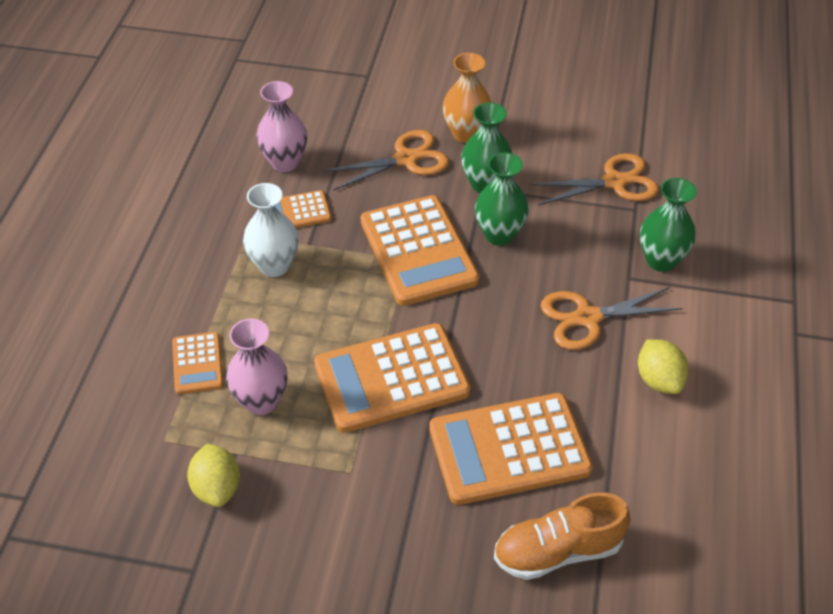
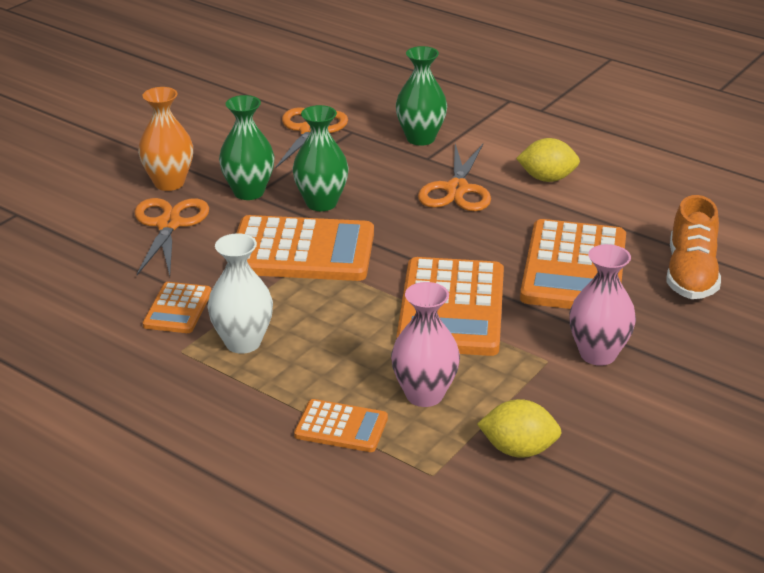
camera: 65 degrees left, 15 degrees down
pink vase [256,81,307,172] -> pink vase moved to [569,244,636,366]

